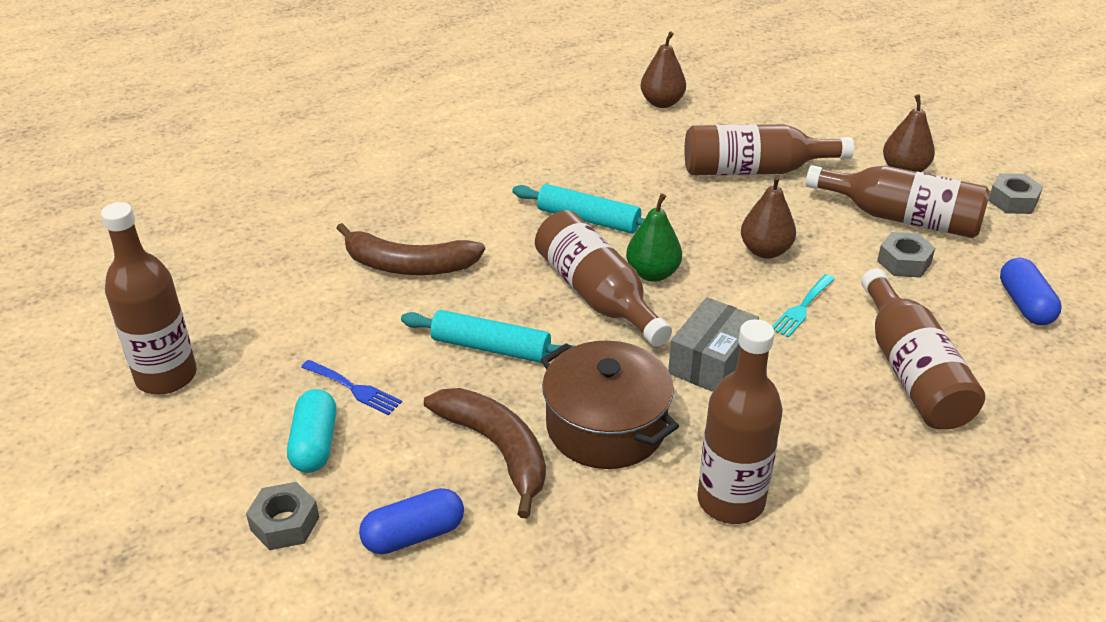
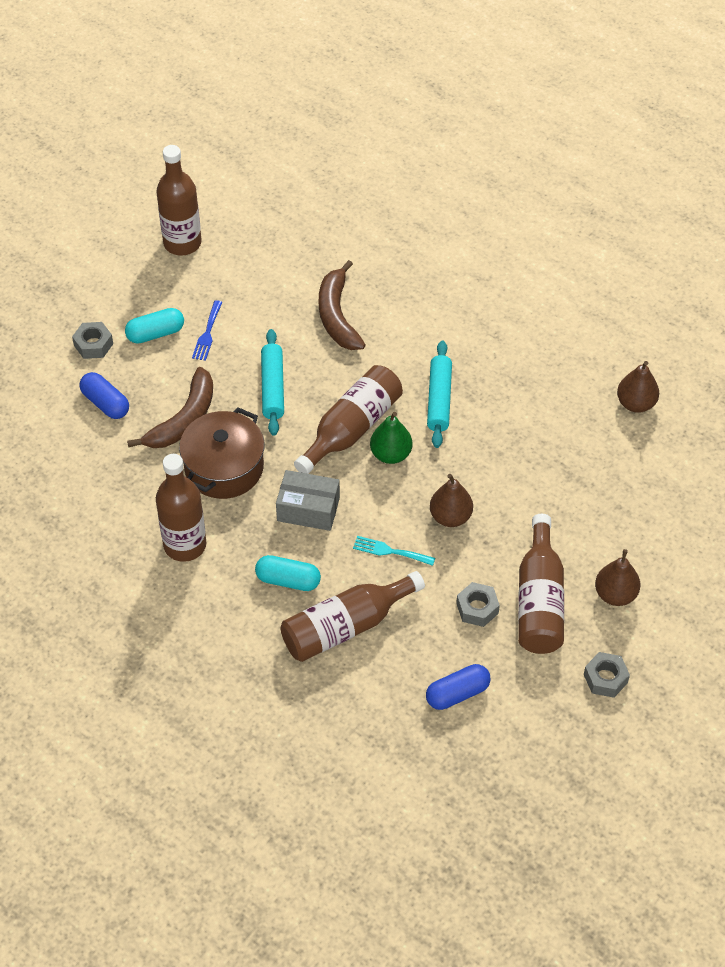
camera: 70 degrees right, 15 degrees up
brown bottle [685,124,854,175] -> none
none -> turquoise capsule [255,555,321,591]

